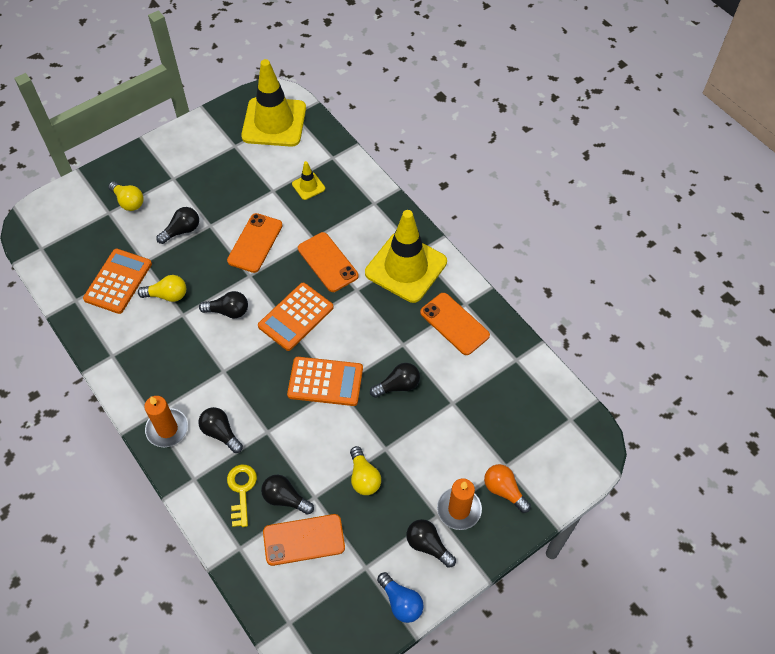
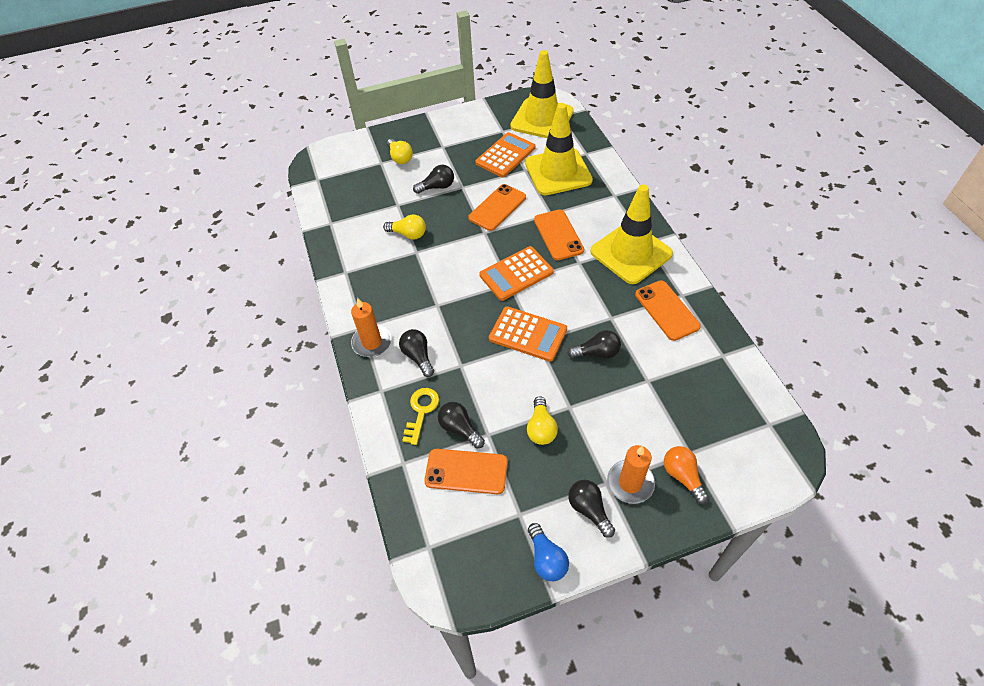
camera: 20 degrees right, 5 degrees down
orange calculator [83,249,152,314] -> orange calculator moved to [475,132,536,177]
black light bulb [199,291,248,318] -> none
yellow traffic cone [292,161,325,200] -> yellow traffic cone [525,103,593,195], size x2.31

